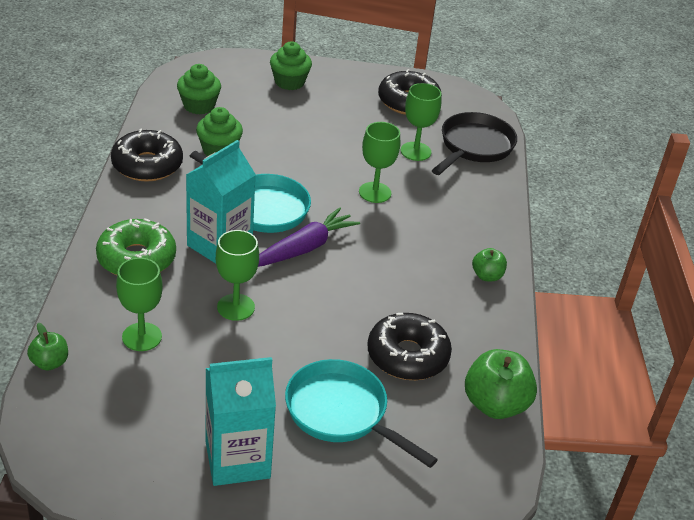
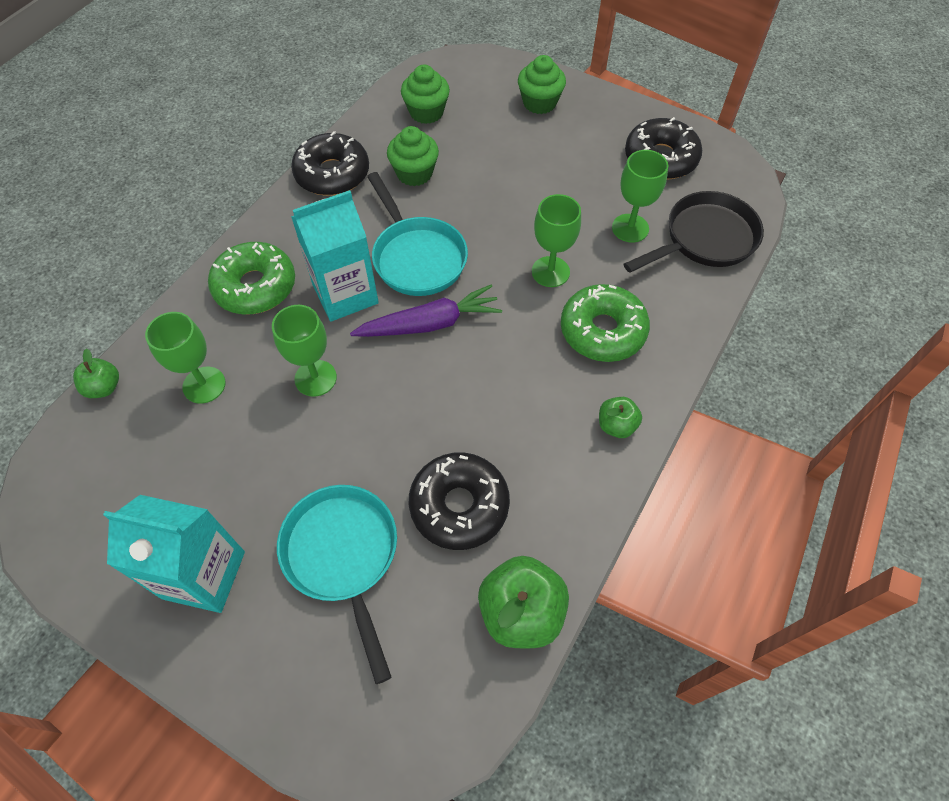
camera: 30 degrees right, 20 degrees up
none -> green donut [561,284,650,362]

